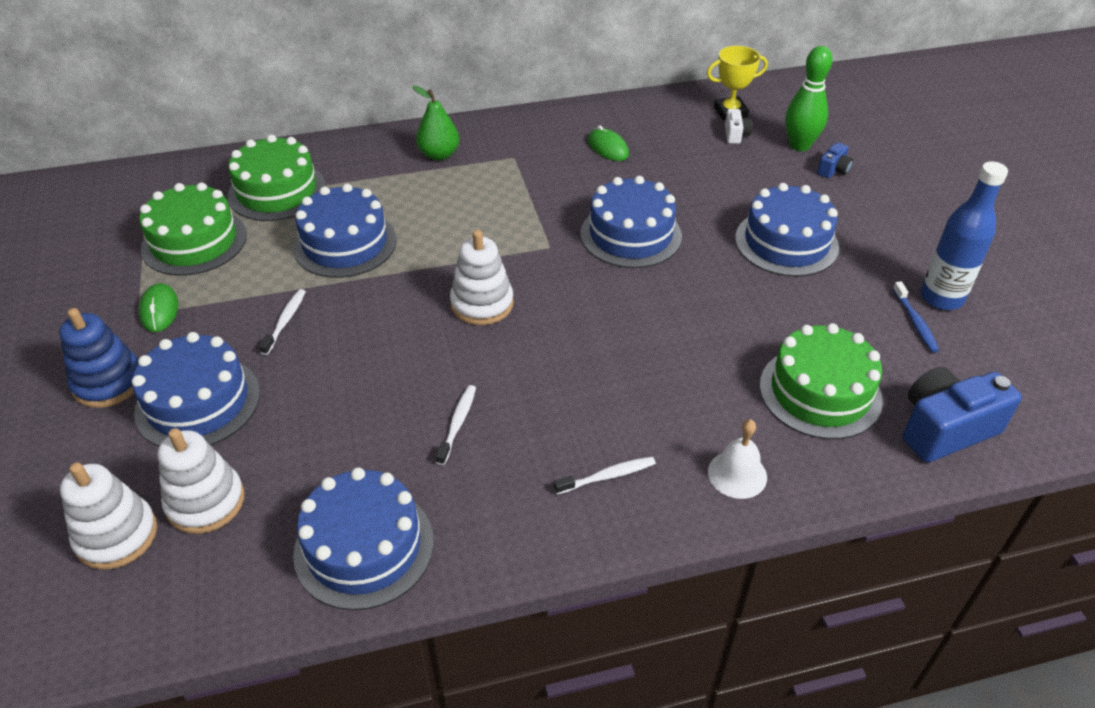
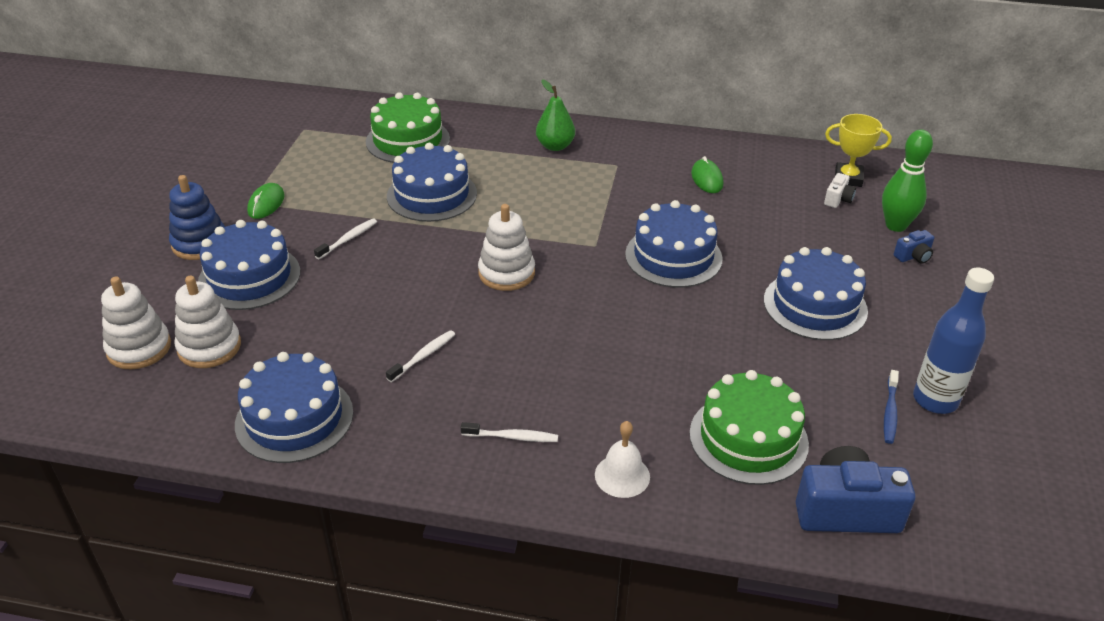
camera: 25 degrees right, 5 degrees down
green cake [139,182,247,276] -> none

